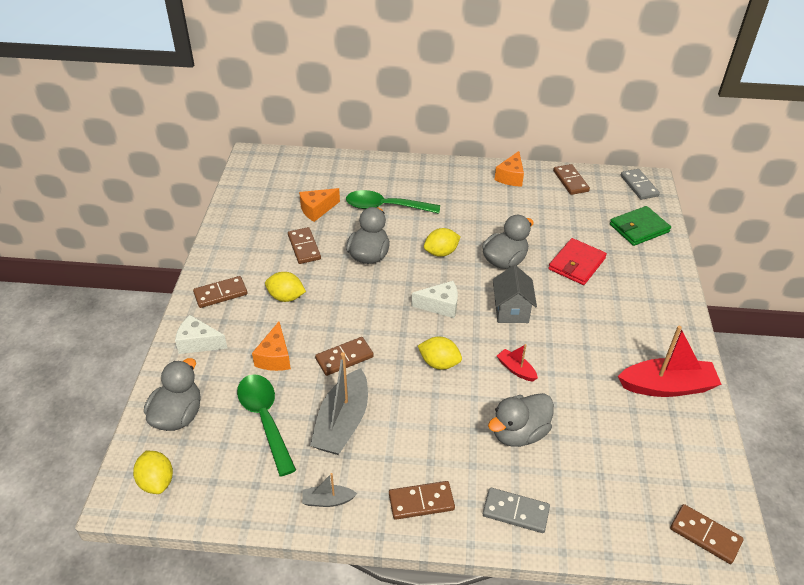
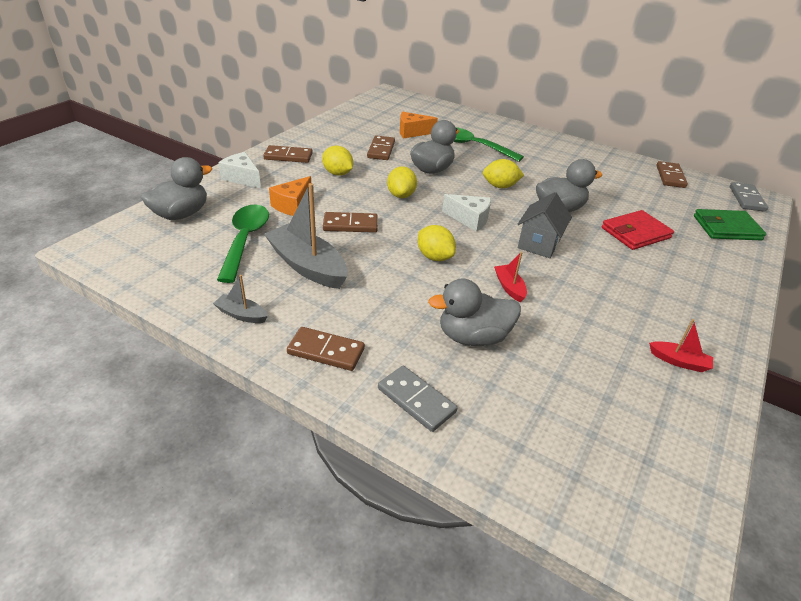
camera: 25 degrees right, 5 degrees down
yellow lemon [133,451,173,494] -> yellow lemon moved to [387,166,417,198]
grey boat [310,352,368,455] -> grey boat turned 90 degrees clockwise [264,183,347,289]
orange cheese [494,151,524,186] -> none
red boat [618,326,722,397] -> red boat [649,319,713,372], size x0.48
brown domino [670,504,744,564] -> none

